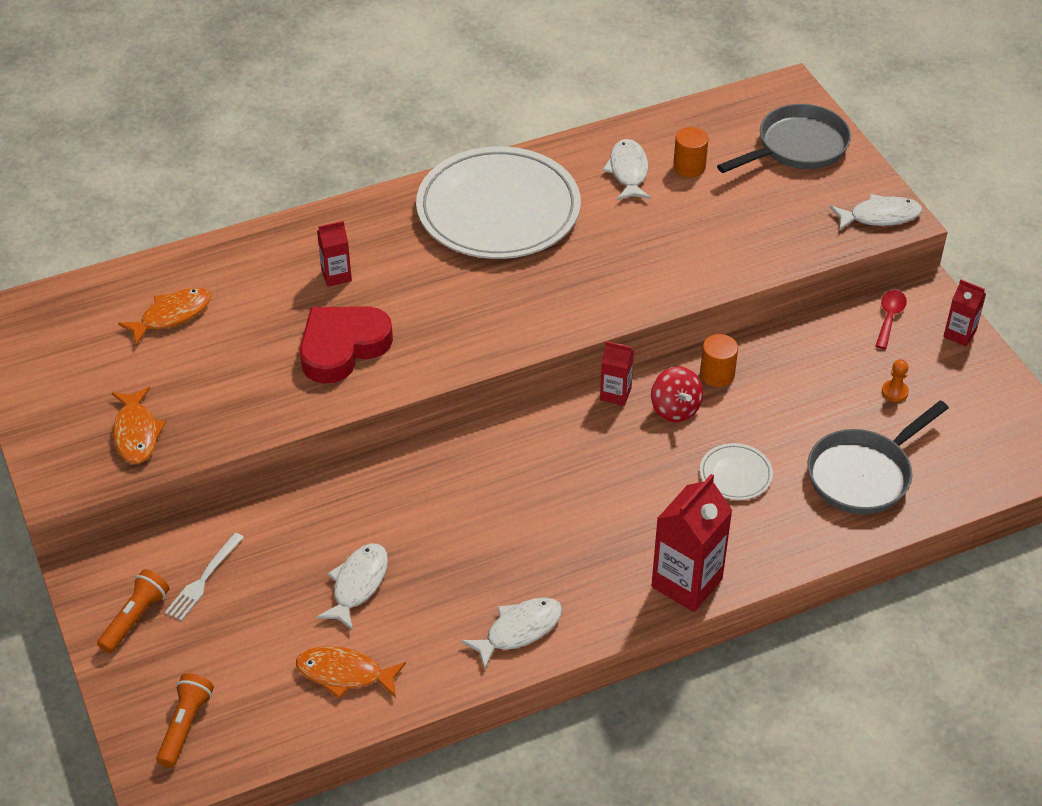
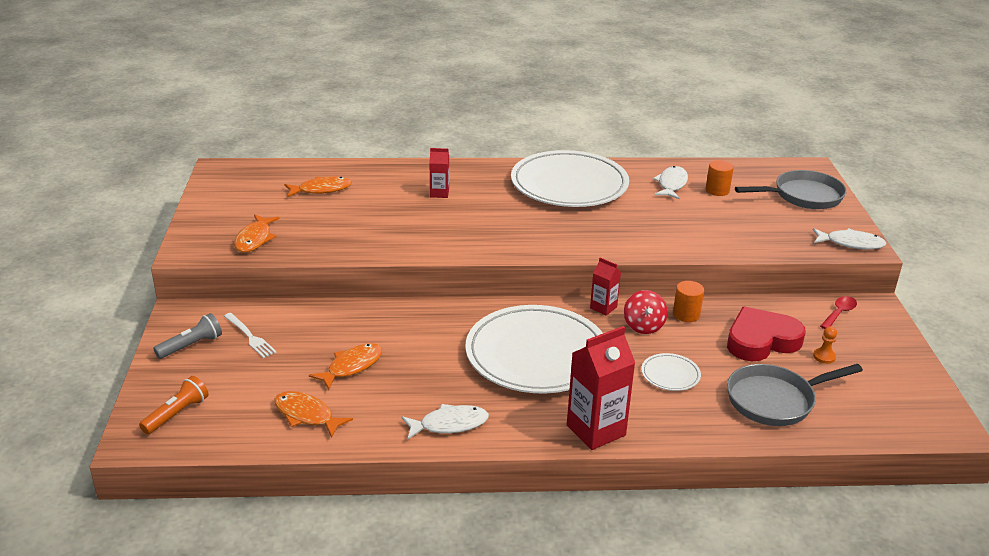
camera: 20 degrees right, 15 degrees down
orange flashlight [97,569,170,653] -> grey flashlight [153,313,222,359]
white fork [165,532,244,621] -> white fork turned 90 degrees counterclockwise [224,313,277,358]
red heart [300,306,393,384] -> red heart moved to [727,306,806,361]
white fish [316,543,388,630] -> orange fish [309,343,382,390]
red carton [943,279,986,346] -> none
none -> white plate [465,305,603,393]

